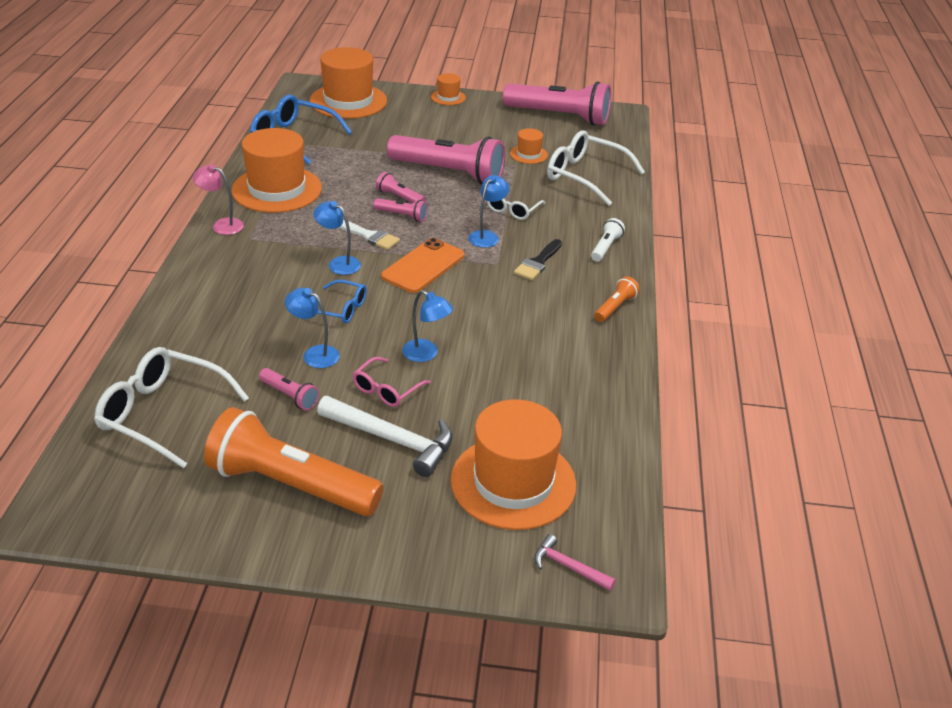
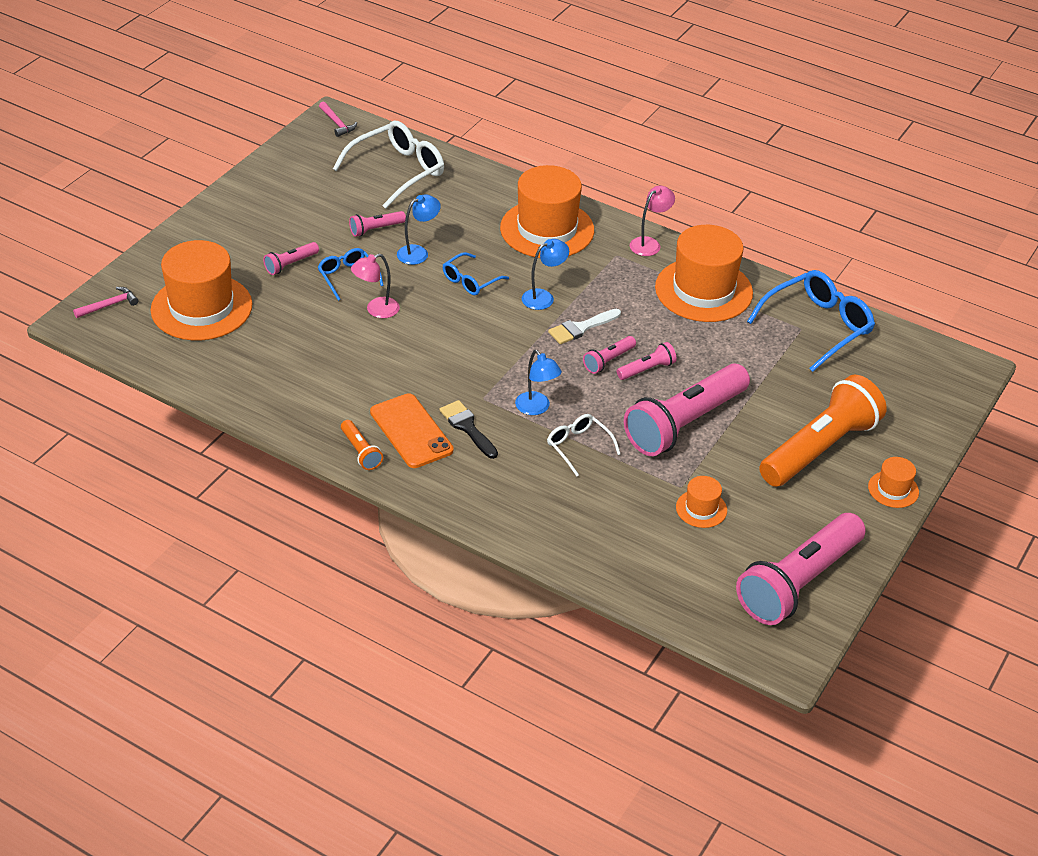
camera: 115 degrees right, 5 degrees up
orange flashlight [204,407,384,516] -> orange flashlight moved to [759,375,887,487]
orange hat [310,47,387,119] -> orange hat moved to [500,165,594,258]
white hammer [317,396,453,477] -> pink flashlight [263,242,319,275]
pink glasses [352,357,431,407] -> blue glasses [318,248,384,301]
orange phone [381,238,465,293] -> orange phone moved to [370,393,453,468]
blue lamp [402,290,453,362] -> pink lamp [351,254,400,318]
white glasses [547,130,645,206] -> none
white flashlight [591,218,625,261] -> none
none -> pink hammer [319,101,357,137]

